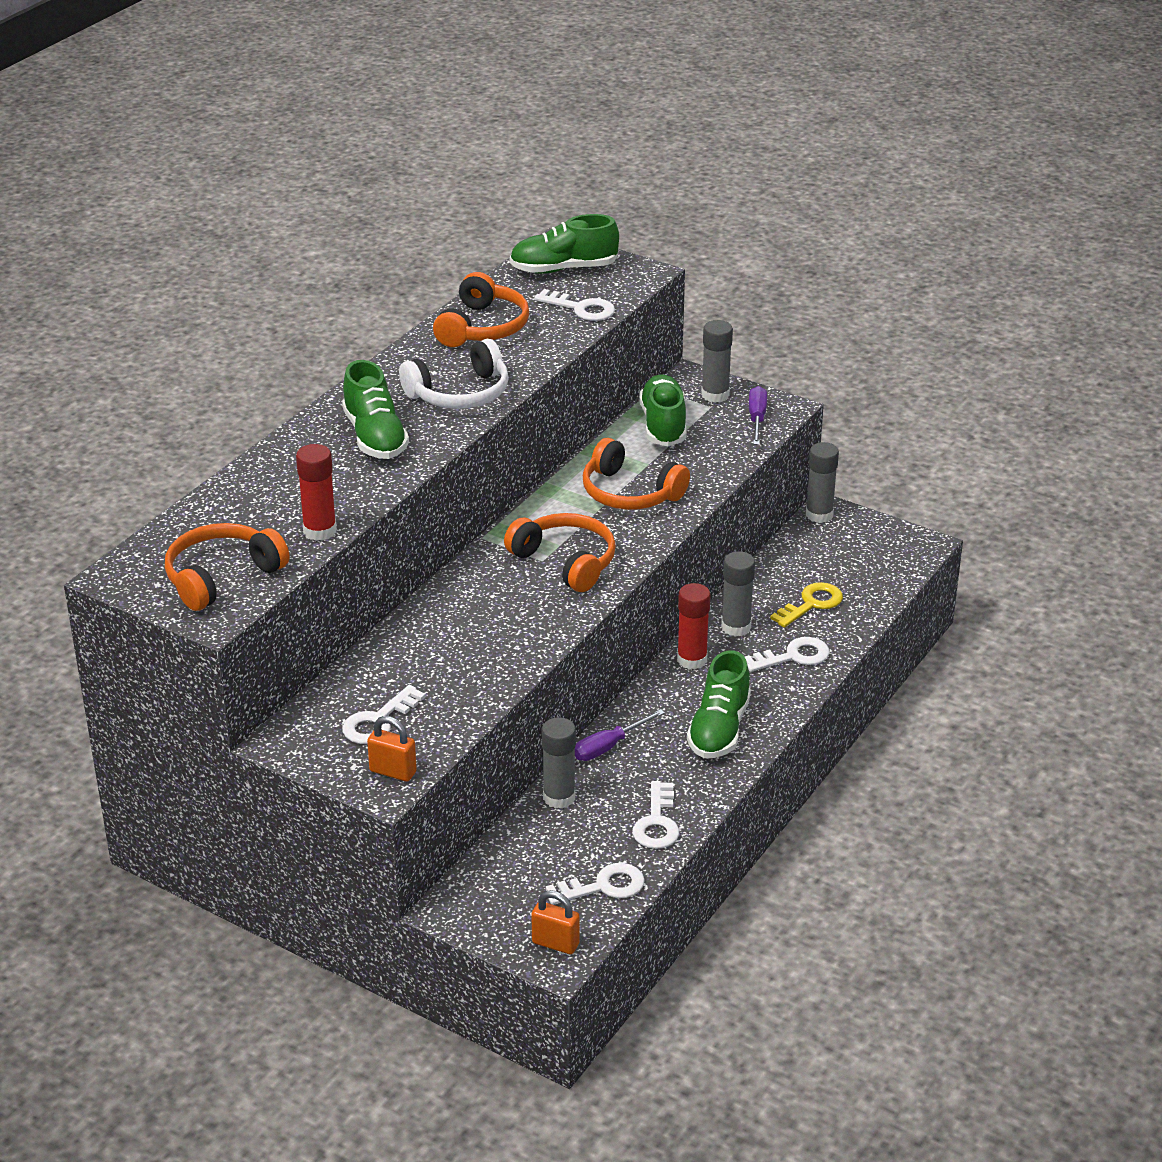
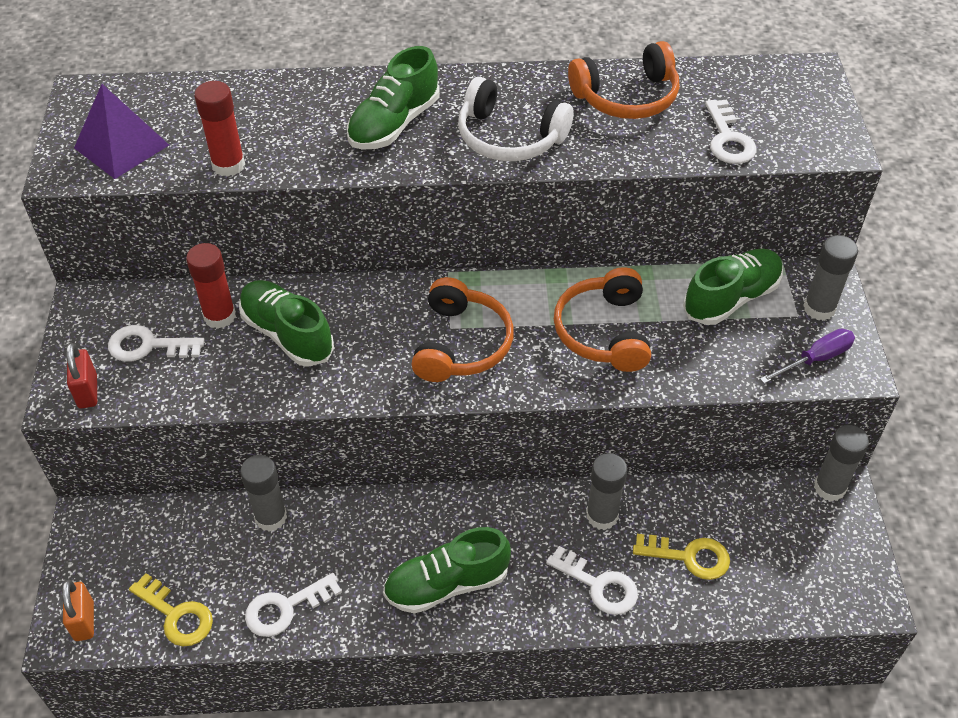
camera: 55 degrees right, 15 degrees up
orange headphones [165,523,289,611] -> purple pyramid [74,84,169,179]
orange padlock [367,716,417,782] -> red padlock [66,343,97,409]
green shoe [509,214,619,274] -> green shoe moved to [239,280,334,367]
white key [546,863,645,905] -> yellow key [129,573,213,646]
purple screwdriver [575,709,665,761] -> none
red glue stick [677,583,711,669] -> red glue stick moved to [186,243,236,329]

